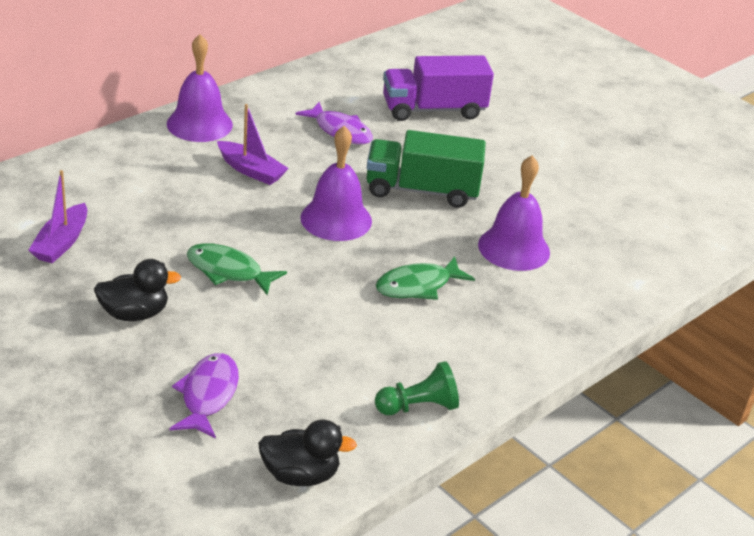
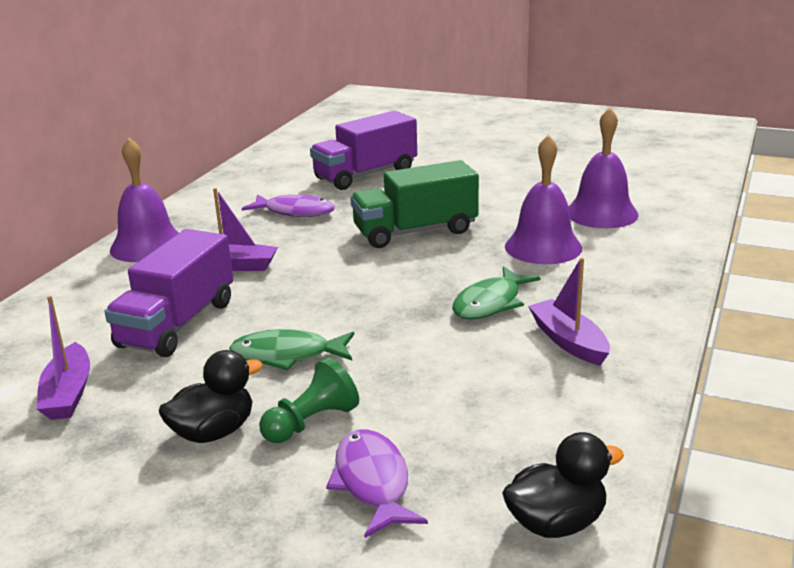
camera: 20 degrees left, 10 degrees down
purple bell [300,126,372,241] -> purple bell moved to [569,107,639,228]
green pawn [375,361,459,415] -> green pawn moved to [259,357,359,443]
none -> purple truck [105,229,233,357]
none -> purple boat [528,257,610,366]

